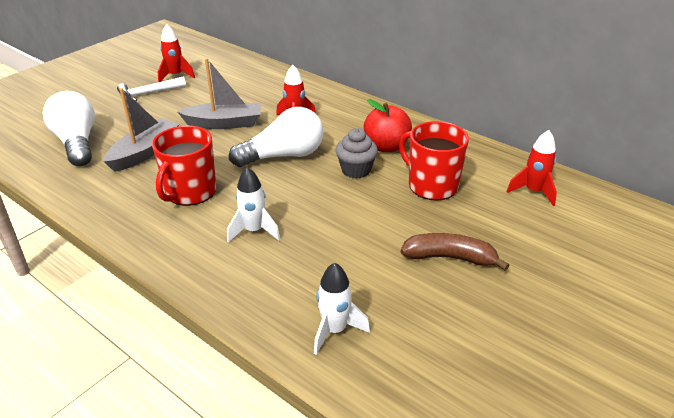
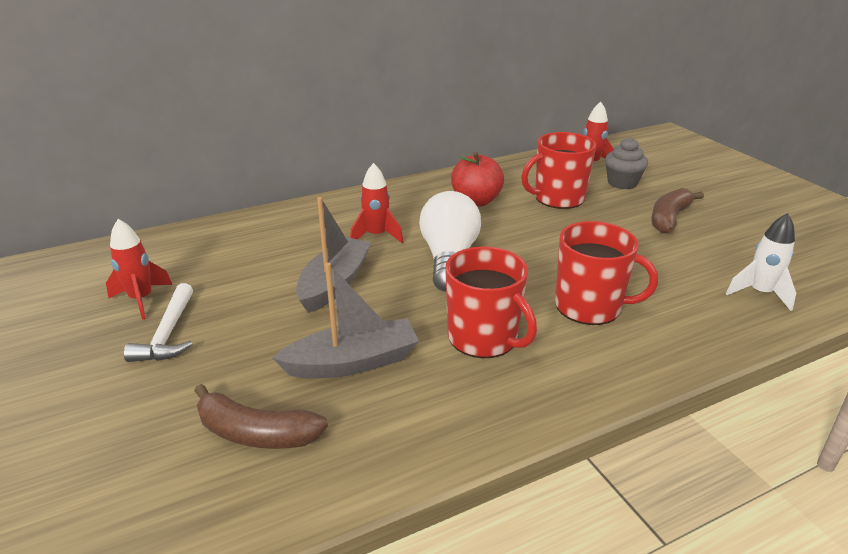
camera: 65 degrees left, 5 degrees down
white light bulb [43,91,95,166] -> brown banana [194,384,328,449]
grey boat [103,88,179,172] -> grey boat turned 105 degrees clockwise [272,263,419,379]
white rocket [227,167,280,242] -> red mug [555,221,658,325]
grey cupcake [335,128,378,179] -> grey cupcake moved to [605,137,648,189]

